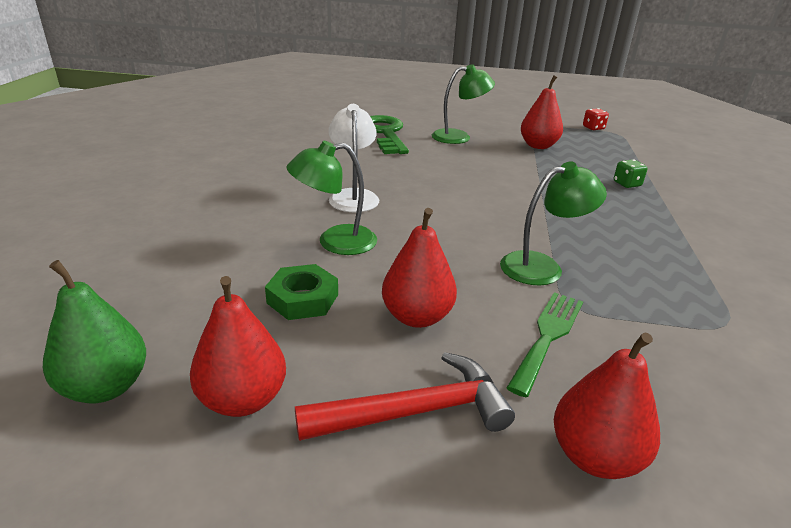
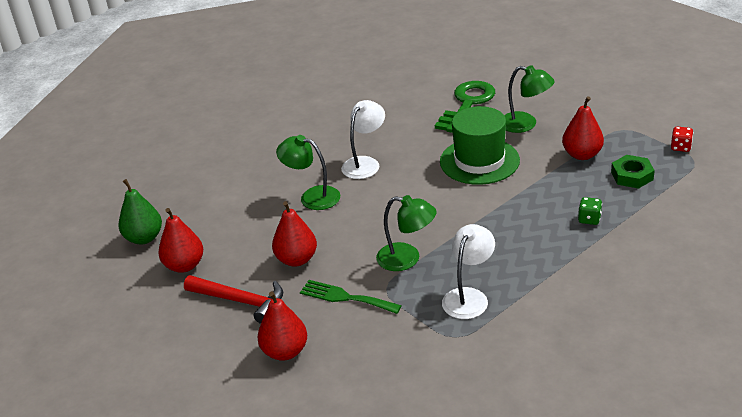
camera: 45 degrees right, 5 degrees up
green nut [265,264,338,320] -> green nut moved to [611,155,655,189]
green fork [506,292,583,397] -> green fork turned 135 degrees counterclockwise [300,280,402,314]
none -> green hat [440,106,520,185]
none -> white lamp [442,224,495,319]

